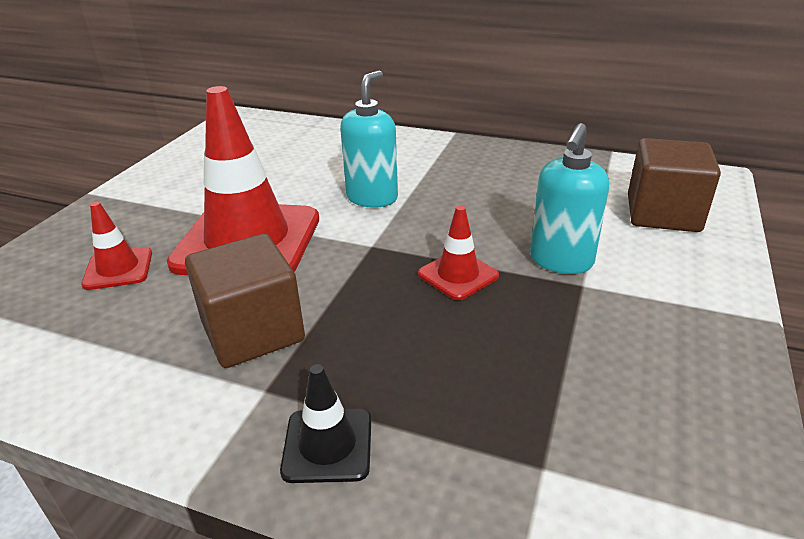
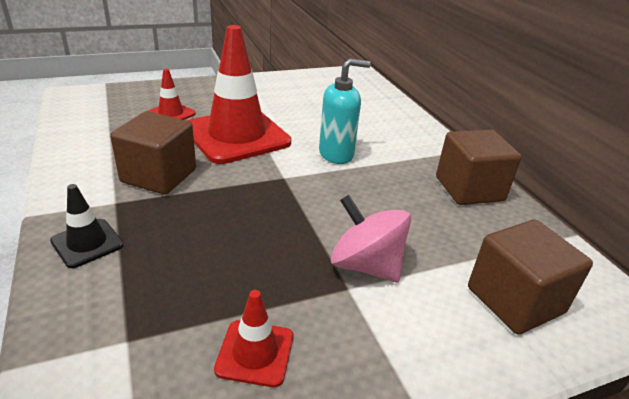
camera: 45 degrees right, 0 degrees up
red traffic cone [418,205,499,300] -> red traffic cone moved to [214,290,293,387]
turquoise soap dispenser [530,123,609,274] -> pink spinning top [331,195,411,282]
none -> brown cube [436,130,521,205]

